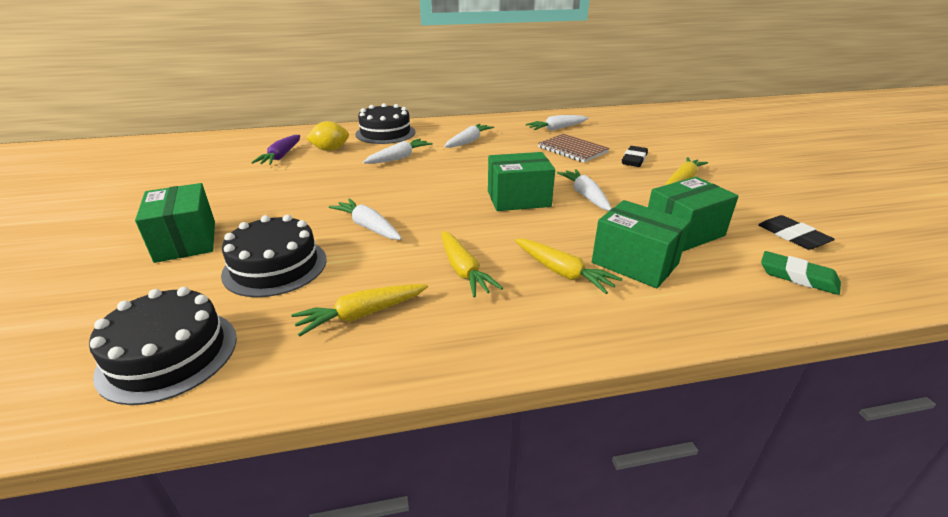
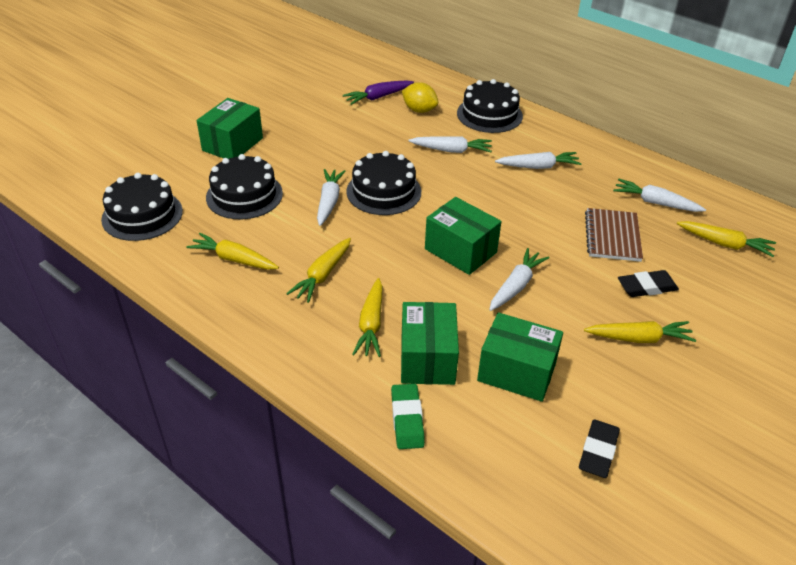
camera: 50 degrees right, 10 degrees up
green eraser [761,251,841,295] -> green eraser moved to [391,384,425,449]
none -> black cake [346,151,421,215]
none -> yellow carrot [677,221,776,257]

